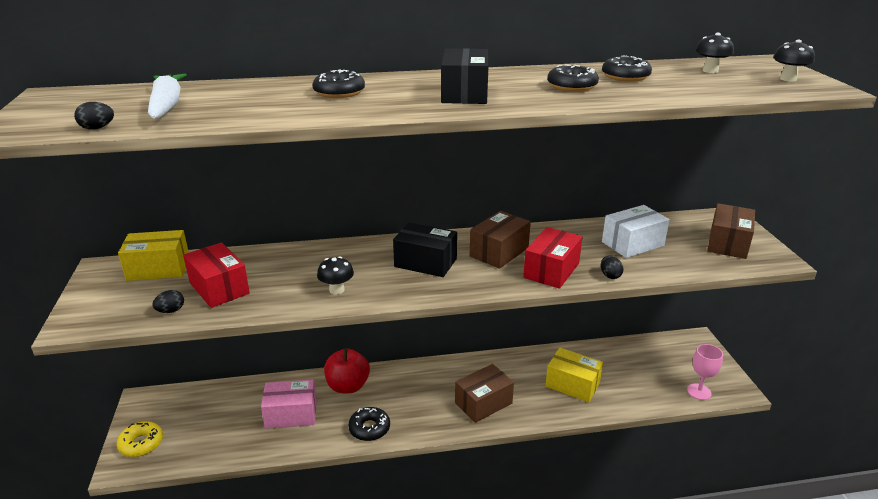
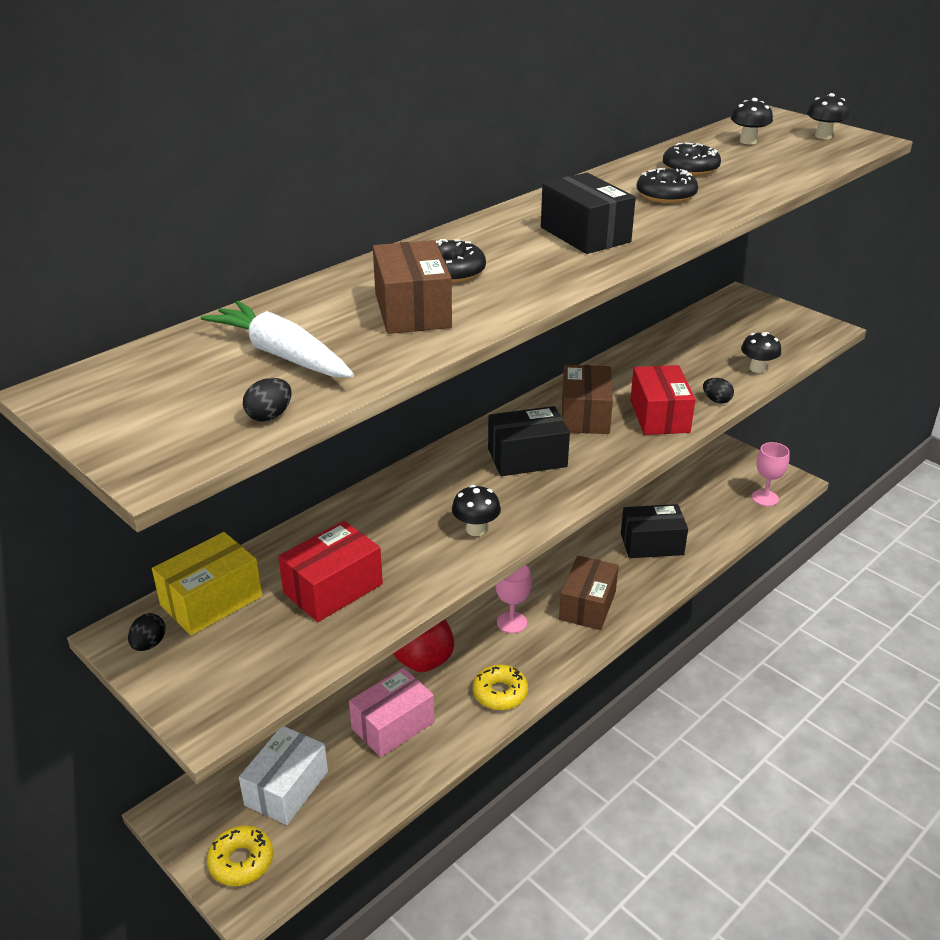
camera: 35 degrees left, 5 degrees up
black egg [152,290,184,313] -> black egg moved to [128,613,166,651]
red box [183,242,250,308] -> red box turned 60 degrees counterclockwise [278,521,383,622]
black donut [348,407,390,441] -> yellow donut [473,664,528,710]
yellow box [545,348,603,402] -> black box [621,504,688,558]
white box [602,205,670,258] -> white box moved to [239,726,328,825]
brown box [707,203,755,259] -> brown box moved to [373,240,452,334]
none -> pink goblet [495,565,531,633]
none -> black mushroom [741,332,781,373]

